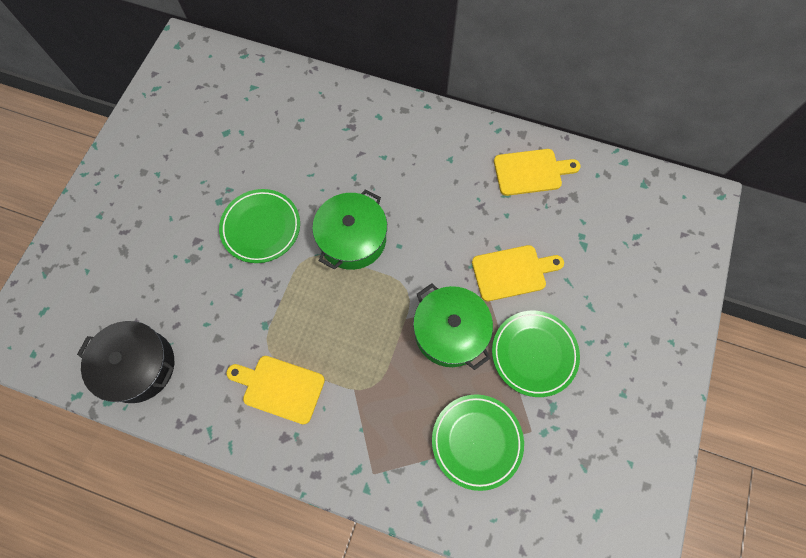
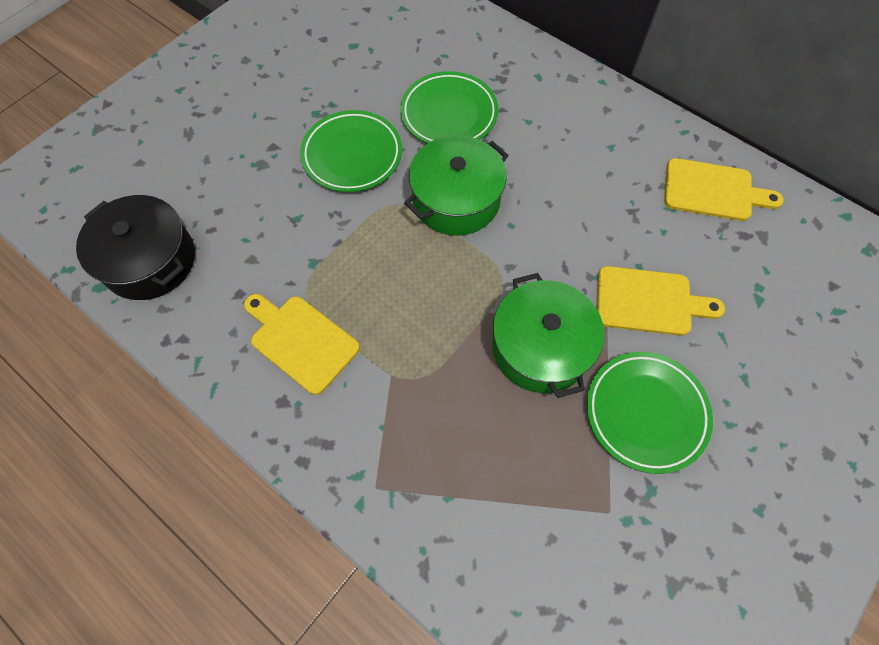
camera: 20 degrees right, 5 degrees down
green plate [432,394,524,491] -> green plate moved to [400,71,499,144]

